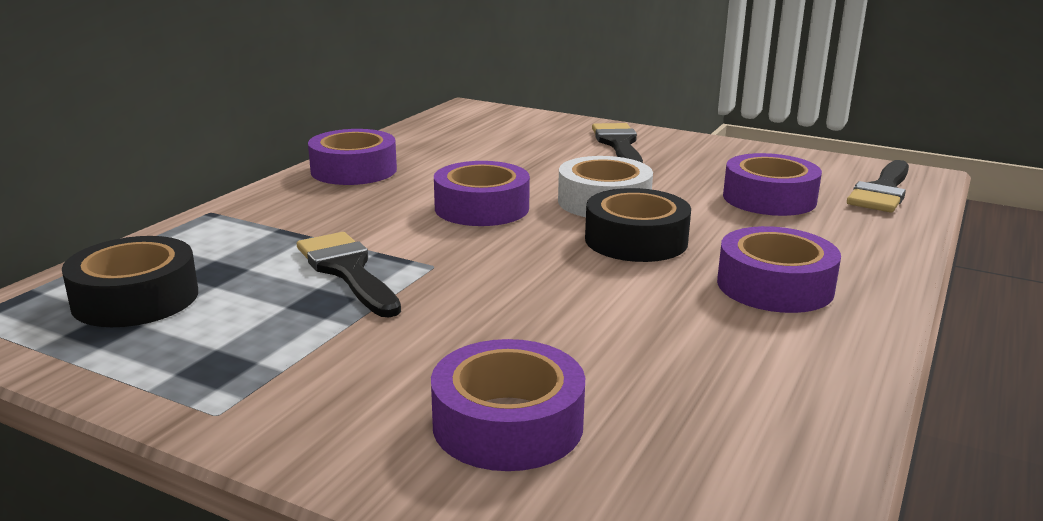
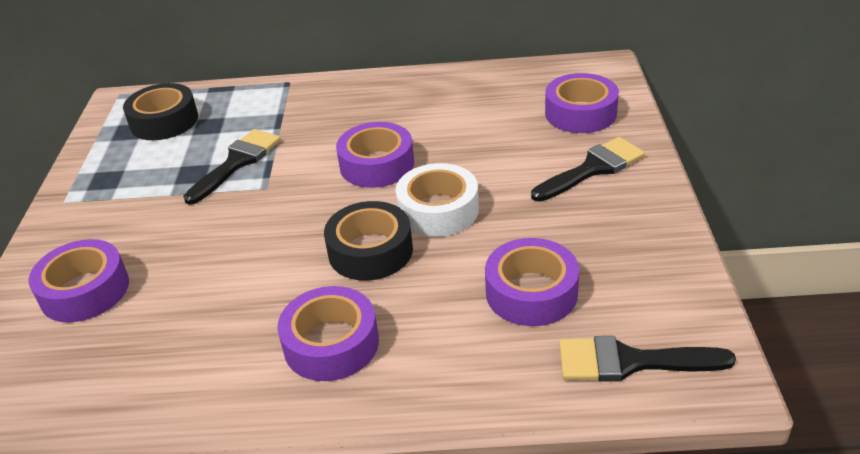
camera: 65 degrees right, 15 degrees up
purple tape [308,129,397,185] -> purple tape moved to [545,73,619,133]

